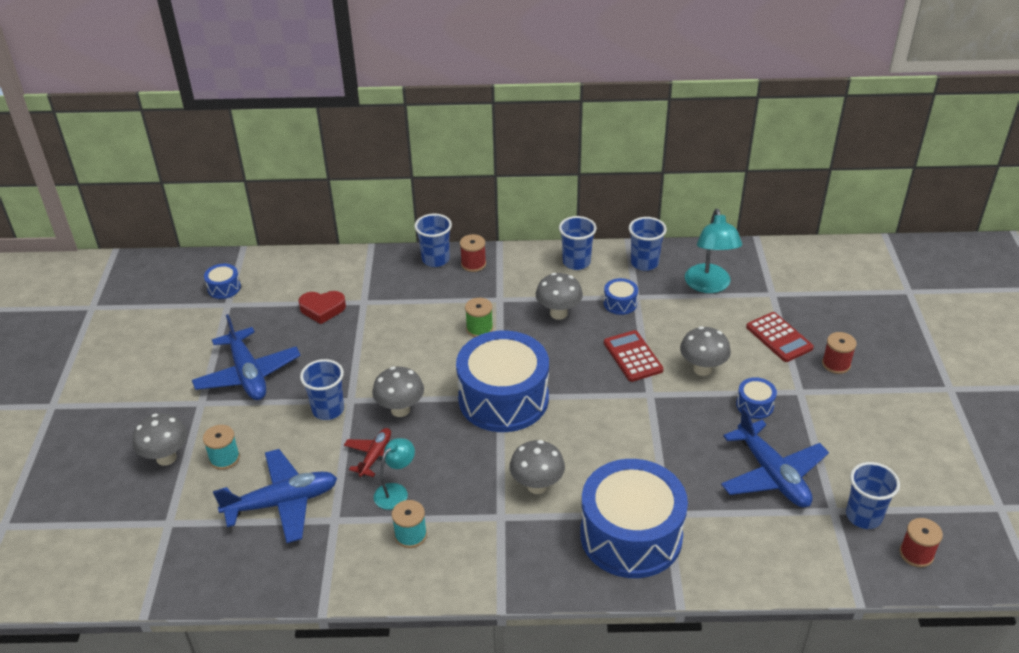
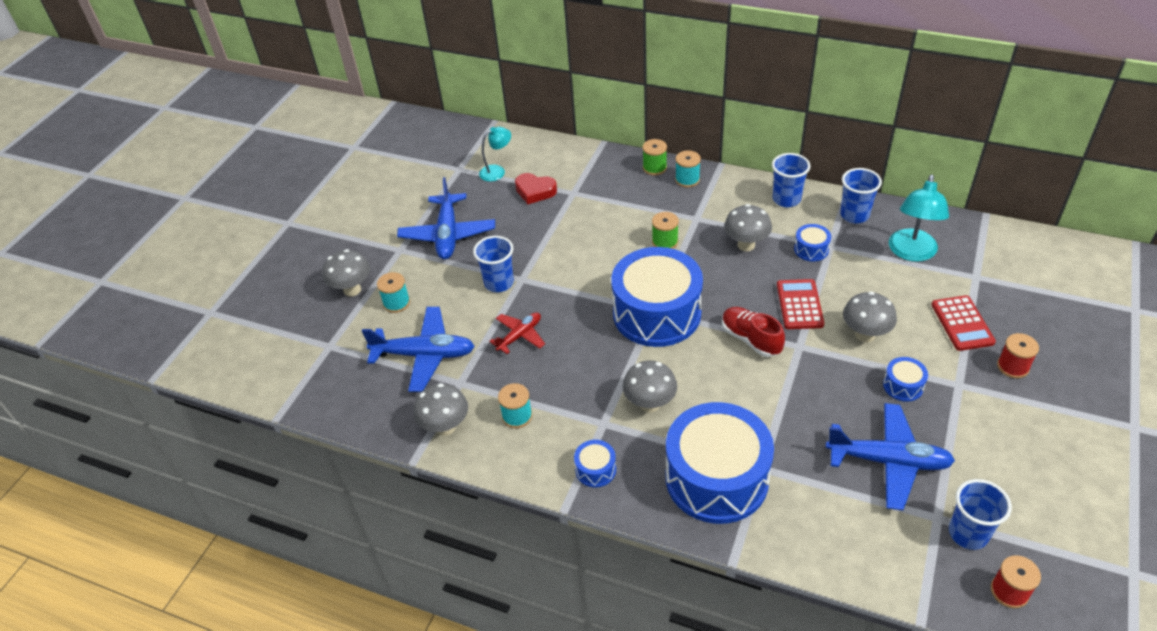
camera: 25 degrees right, 5 degrees up
blue drum [204,264,241,299] -> blue drum moved to [574,440,616,487]
grey mushroom [372,367,424,417] -> grey mushroom moved to [413,383,468,436]
turquoise lamp [374,438,415,510] -> turquoise lamp moved to [479,127,511,182]
blue cup [414,214,452,267] -> green spool [642,139,667,175]
red spool [460,234,486,272] -> turquoise spool [675,151,701,187]
blue plane [721,407,829,507] -> blue plane turned 75 degrees counterclockwise [825,403,955,510]
none -> red shoe [722,307,785,357]

